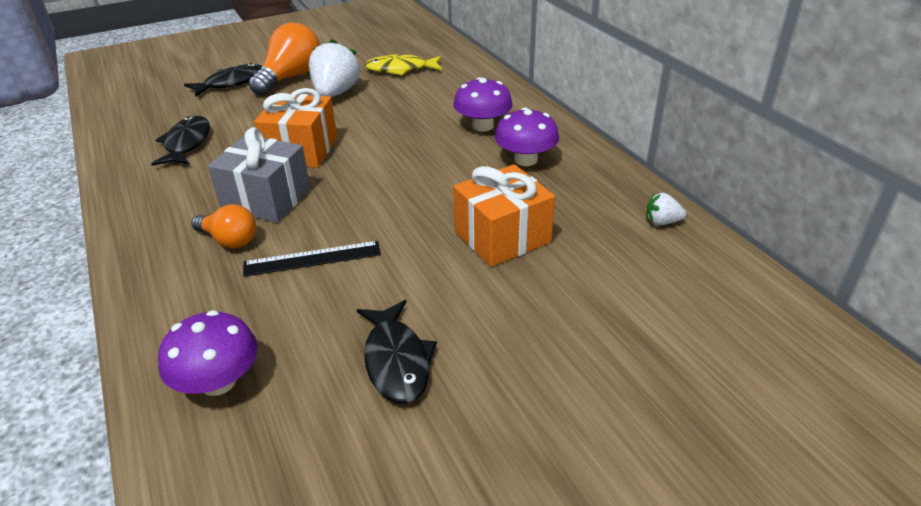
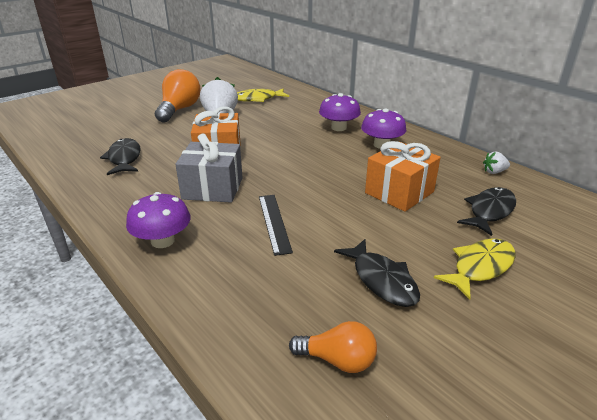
camera: 15 degrees left, 5 degrees down
purple mushroom [158,310,258,396] -> purple mushroom moved to [126,192,191,248]
black fish [184,63,262,97] -> black fish moved to [457,187,516,236]
orange light bulb [191,204,256,248] -> orange light bulb moved to [289,321,377,373]
black ruler [243,241,381,277] -> black ruler turned 75 degrees counterclockwise [259,195,293,256]
none -> yellow fish [434,238,516,300]

